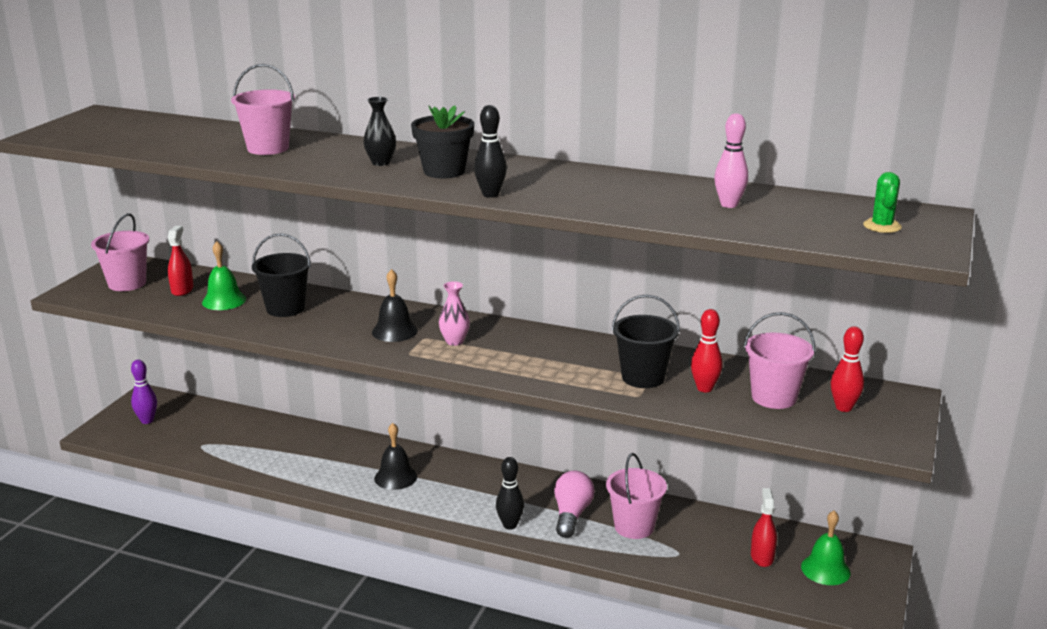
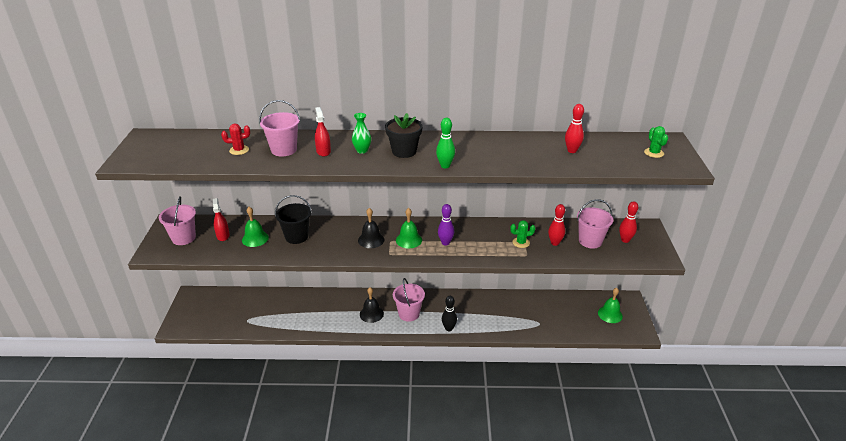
camera: 20 degrees left, 10 degrees up
purple bowling pin [131,360,157,424] -> purple bowling pin moved to [438,204,454,245]
black vase [363,97,396,166] -> green vase [352,113,371,154]
pink vase [439,281,470,346] -> green bell [396,208,422,248]
black bowling pin [474,105,507,198] -> green bowling pin [436,118,455,168]
pink light bulb [554,471,595,538] -> none
pink bucket [606,453,667,539] -> pink bucket moved to [393,278,425,322]
black bucket [612,294,680,388] -> green cactus [510,220,535,248]
pink bowling pin [714,113,748,208] -> red bowling pin [565,104,584,153]
red spray bottle [751,488,777,567] -> red spray bottle moved to [315,107,331,157]
none -> red cactus [221,123,250,155]

